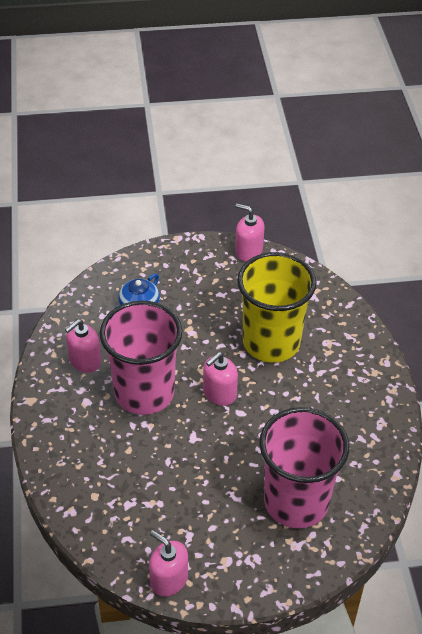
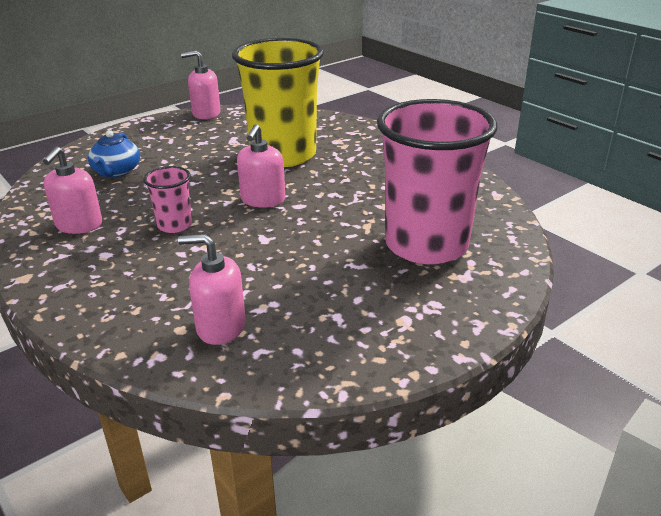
camera: 30 degrees left, 15 degrees down
pink cup [100,301,182,415] -> pink cup [143,166,192,233], size x0.44
pink soap dispenser [149,530,188,597] -> pink soap dispenser moved to [178,234,246,345]

